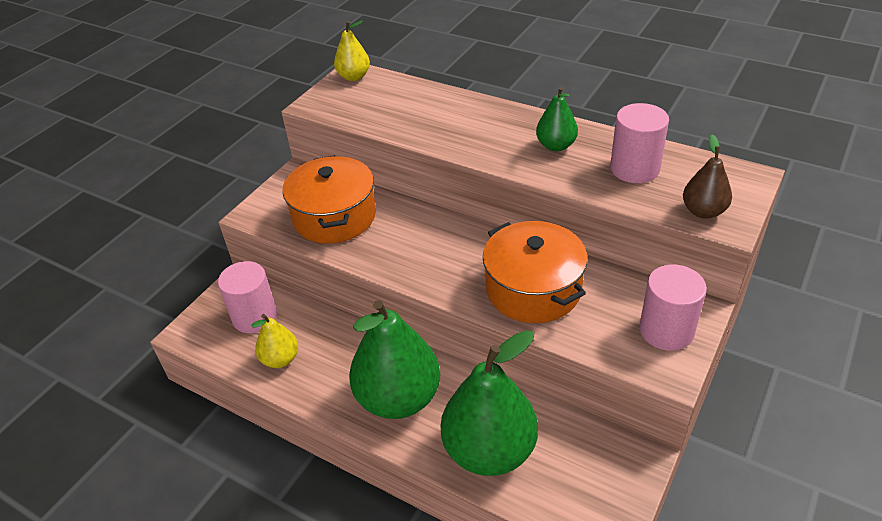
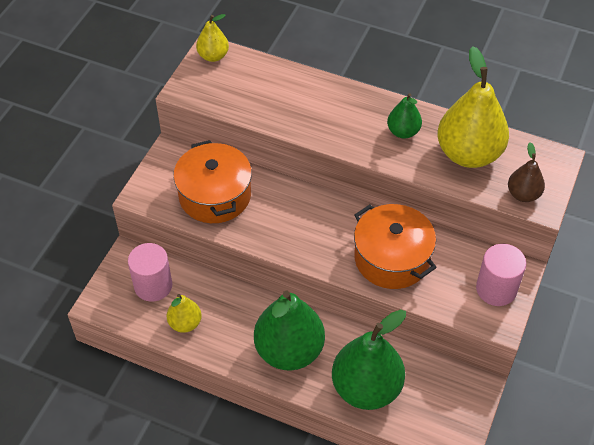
camera: 10 degrees left, 10 degrees up
pink cylinder [610,103,669,183] -> yellow pear [437,46,509,168]

